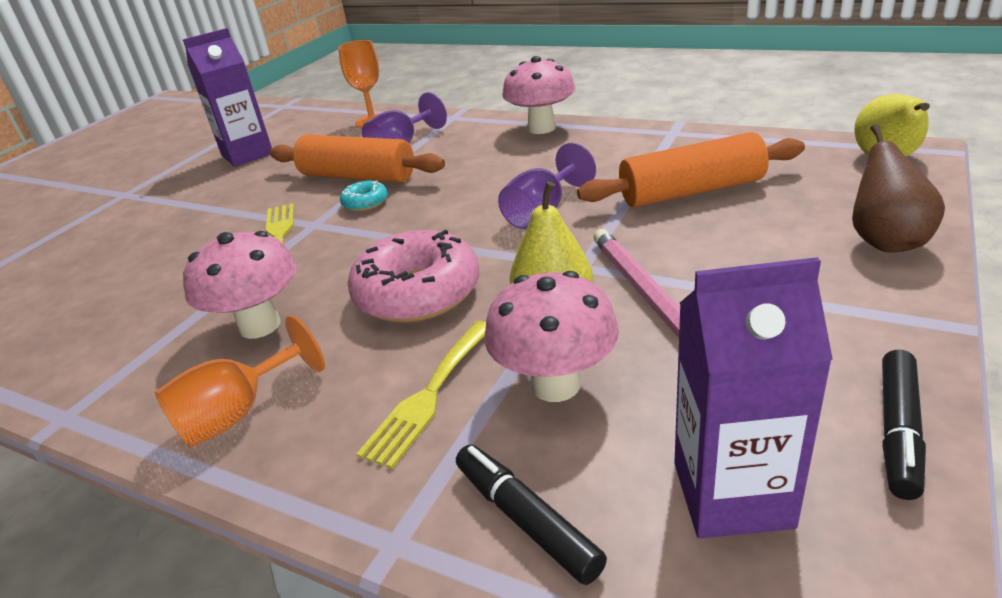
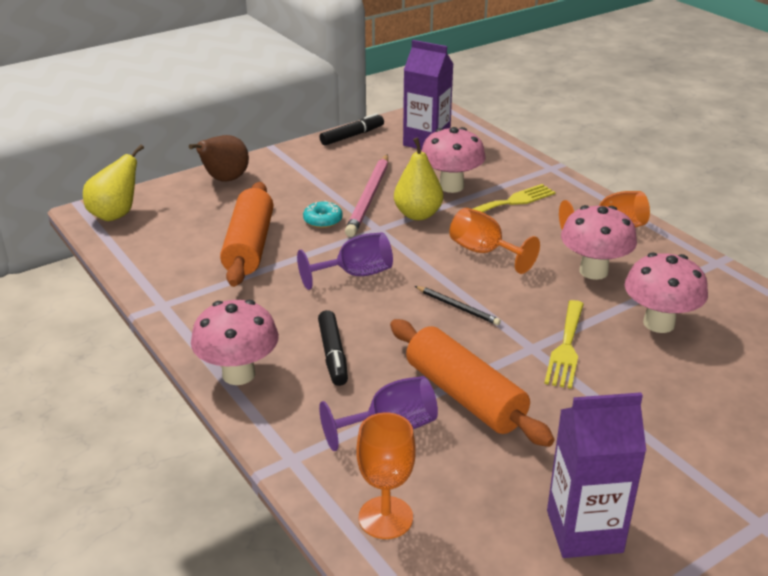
camera: 155 degrees left, 0 degrees up
turquoise donut [340,181,388,212] -> turquoise donut moved to [303,201,343,228]
pink donut [347,230,479,323] -> orange goblet [449,208,540,274]
black marker [456,445,607,585] -> black marker moved to [318,310,348,386]
orange rolling pin [577,132,805,207] -> orange rolling pin turned 75 degrees clockwise [220,182,274,287]
none -> black pencil [415,286,501,325]
none -> pink mushroom [625,253,708,333]

